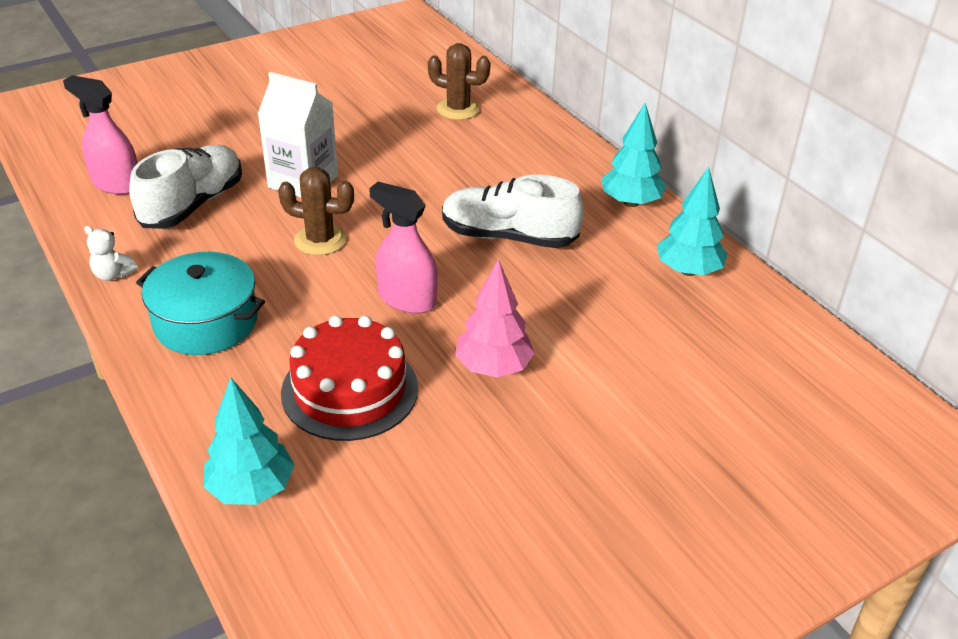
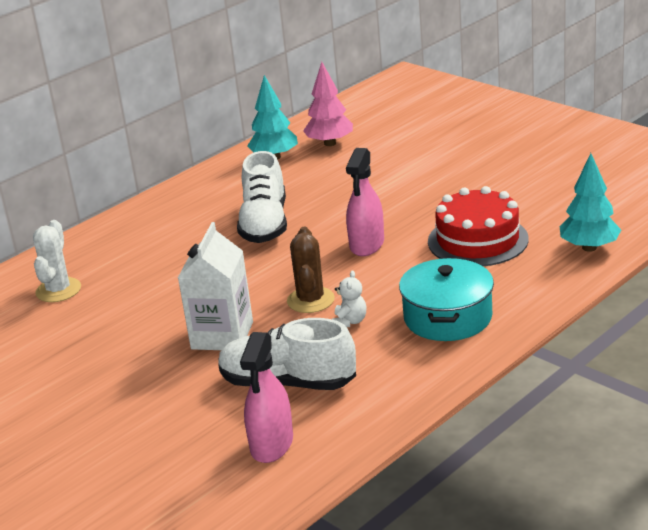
camera: 100 degrees left, 10 degrees down
white teddy bear [84,226,138,281] -> white teddy bear moved to [332,270,366,327]
brown cactus [428,43,490,120] -> white cactus [33,220,81,302]
pink tree [455,259,535,378] -> pink tree moved to [303,62,353,146]
turquoise tree [602,103,667,207] -> none

